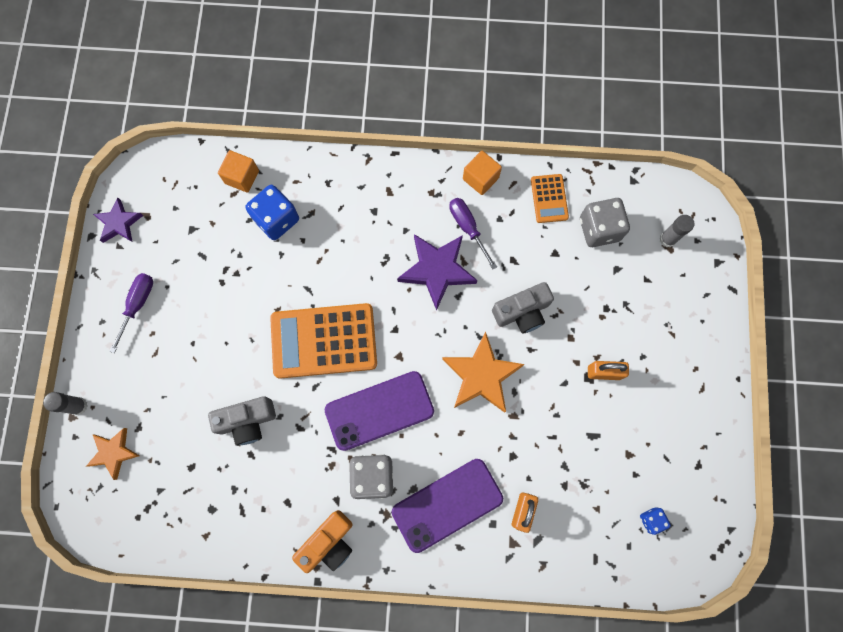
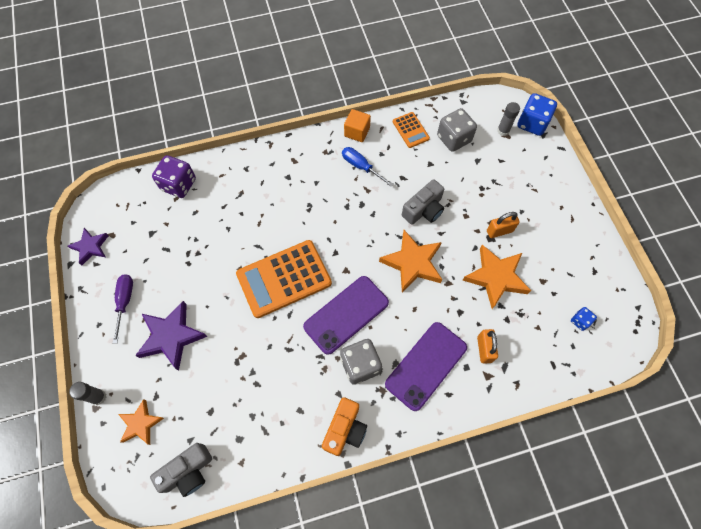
camera: 20 degrees left, 10 degrees down
grey camera [208,396,276,446] -> grey camera moved to [150,443,212,497]
orange cube [218,150,259,193] -> purple dice [152,155,196,198]
blue dice [245,185,299,240] -> blue dice moved to [517,93,557,136]
purple star [397,234,478,311] -> purple star moved to [135,301,208,371]
purple screwdriver [449,198,497,269] -> blue screwdriver [342,147,394,187]
none -> orange star [462,245,531,309]

